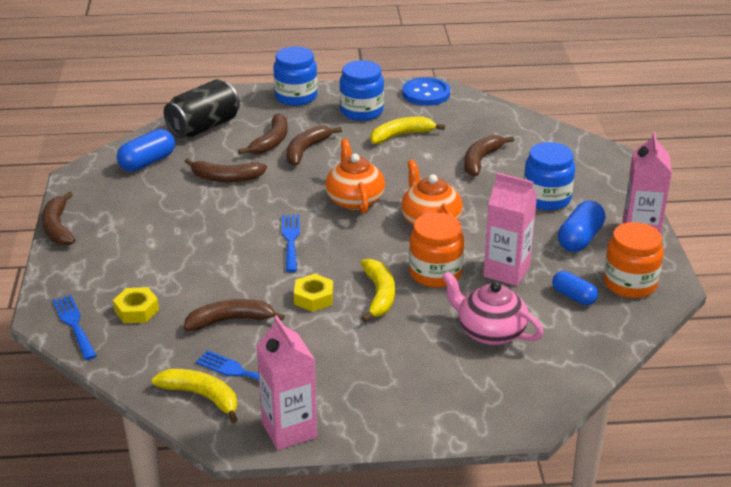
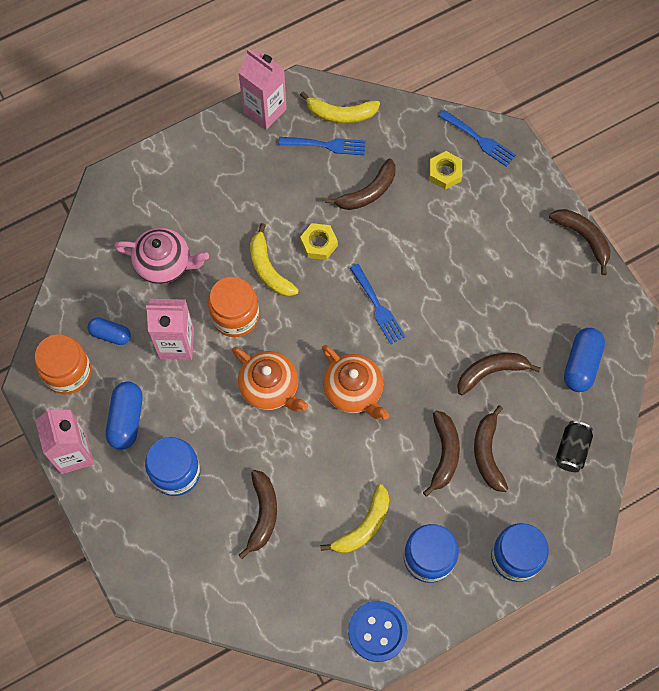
camera: 155 degrees right, 35 degrees up
black can [164,79,240,138] -> black can [556,421,593,472], size x0.59

